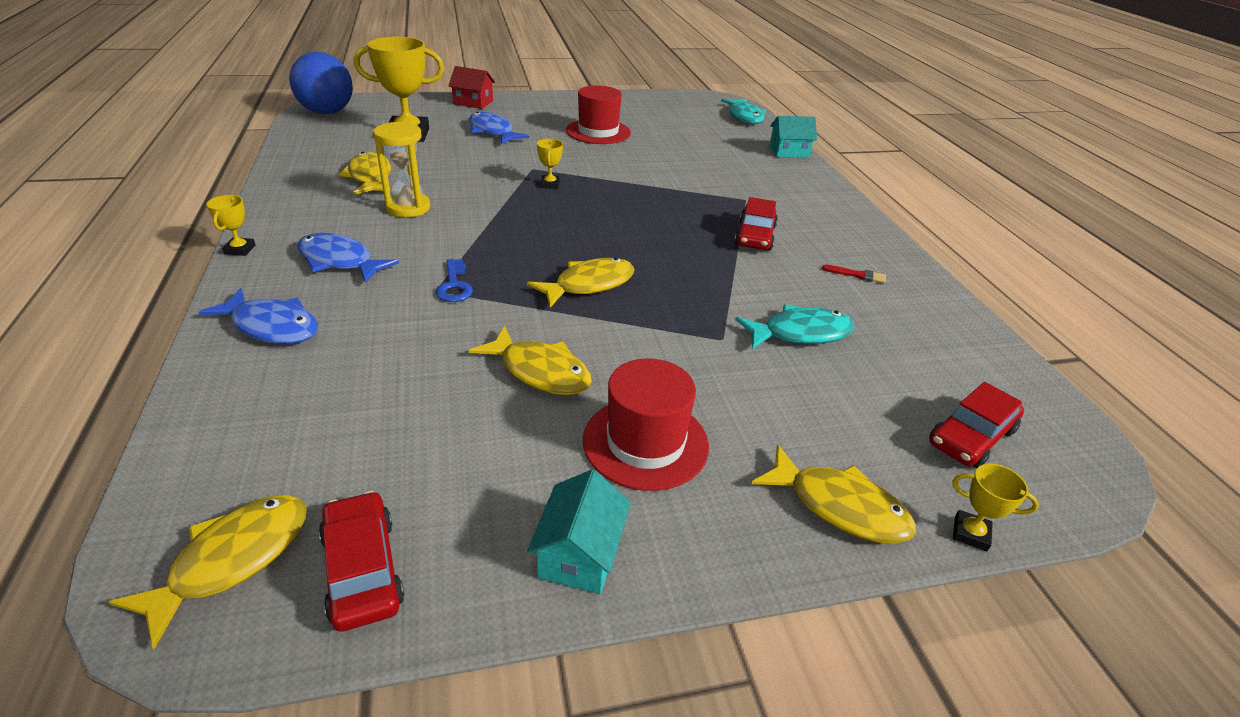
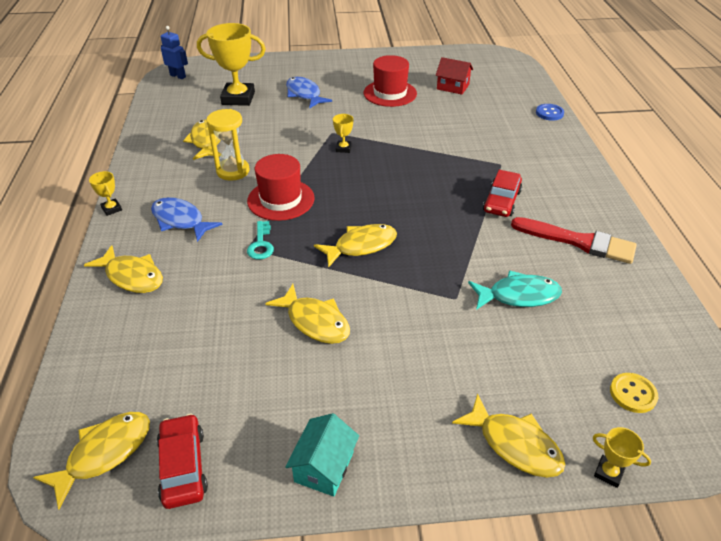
camera: 10 degrees right, 5 degrees up
blue fish [198,288,318,344] -> yellow fish [84,245,163,293]
yellow trophy [206,195,255,256] -> yellow trophy turned 45 degrees counterclockwise [89,171,122,216]
blue ball [289,52,353,114] -> blue robot [161,26,188,79]
blue key [436,259,473,302] -> turquoise key [247,221,274,260]
red house [448,66,495,109] -> red house moved to [436,57,473,95]
red hat [583,359,709,491] -> red hat moved to [247,154,315,221]
turquoise fish [721,99,766,124] -> none
turquoise house [769,116,817,158] -> blue button [536,104,564,121]
red brush [822,265,886,284] -> red brush [511,217,637,264], size x2.42
red car [929,382,1024,468] -> yellow button [610,373,658,413]

